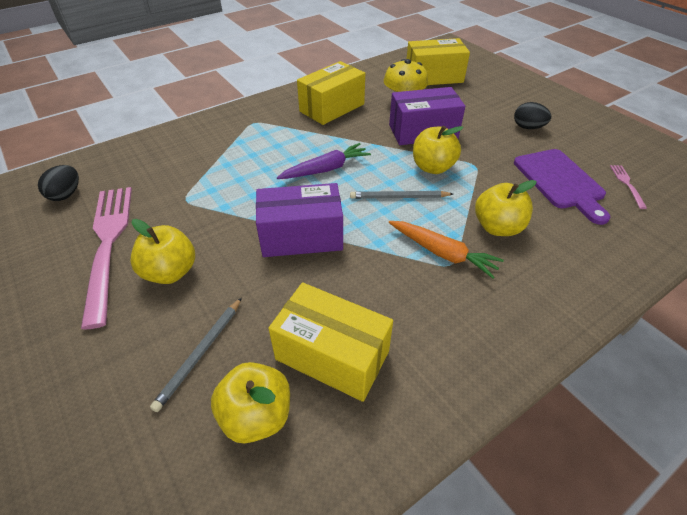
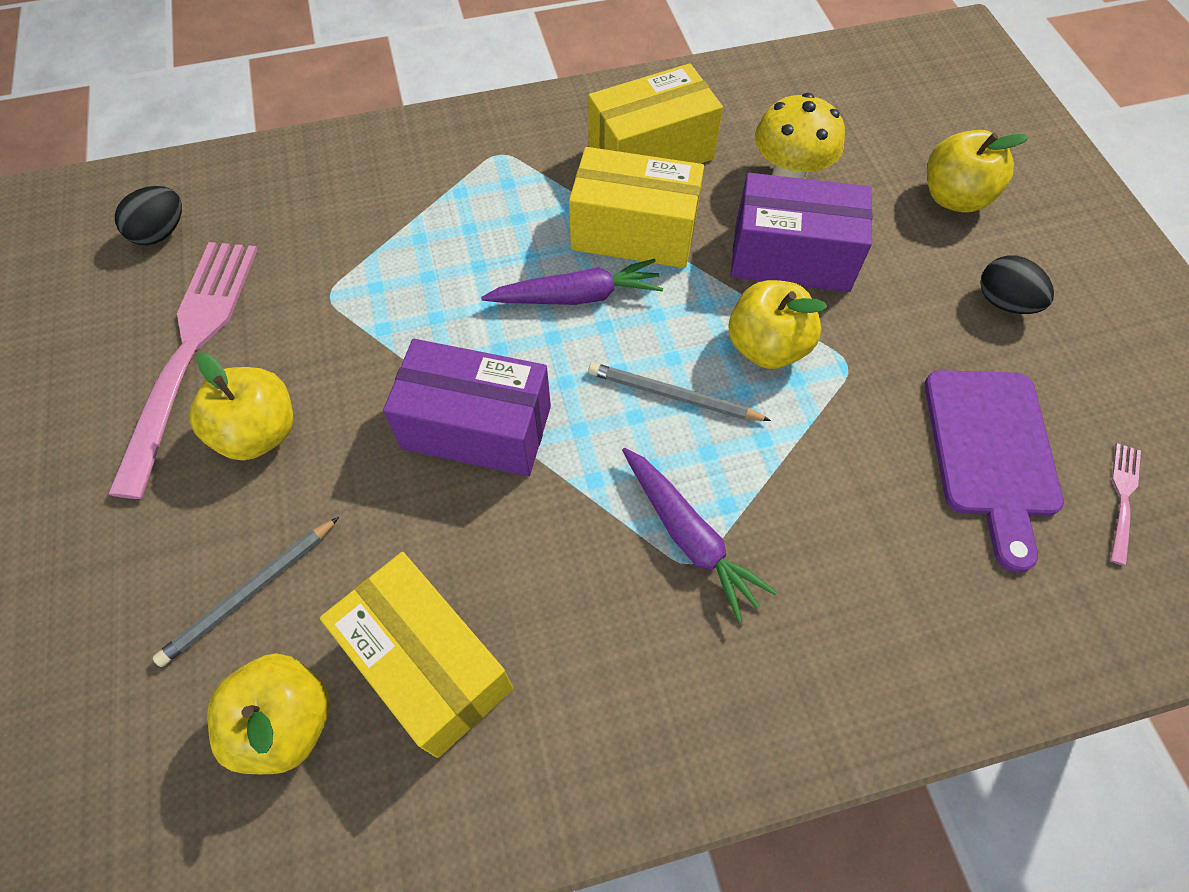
camera: 20 degrees right, 15 degrees up
orange carrot [389,221,504,279] -> purple carrot [622,448,777,622]
yellow box [407,38,470,85] -> yellow box moved to [569,147,704,268]
yellow apple [475,180,536,236] -> yellow apple moved to [927,130,1029,212]

